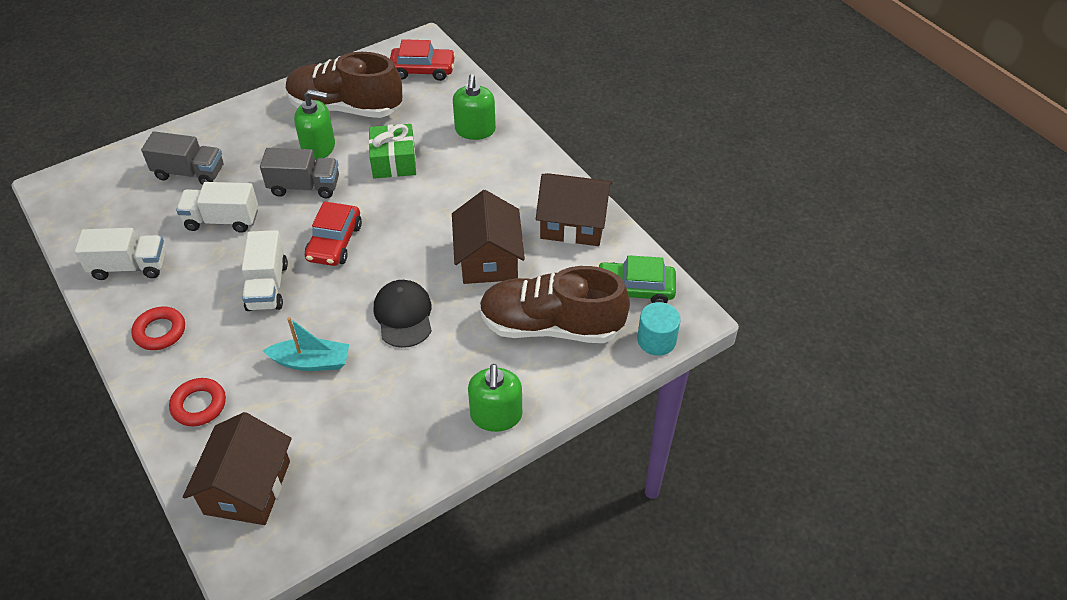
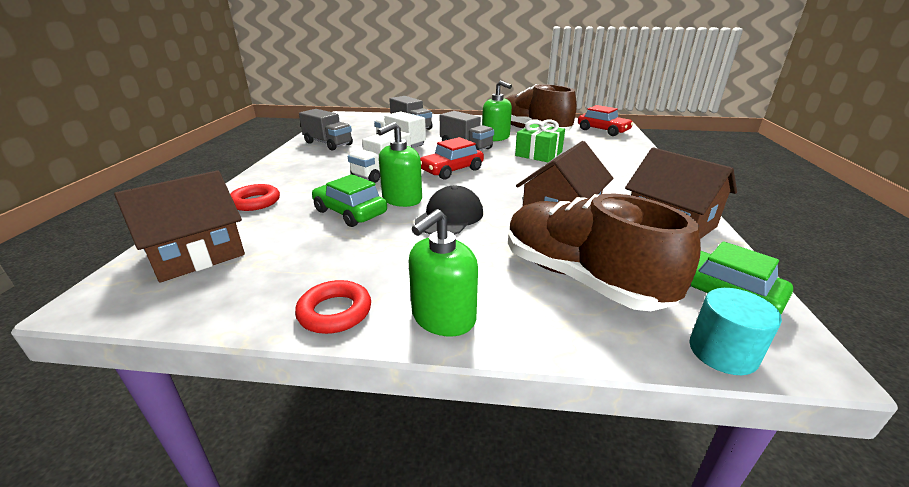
camera: 40 degrees right, 20 degrees down
white truck [75,228,166,280] -> grey truck [299,109,353,150]
red ring [131,307,185,350] -> red ring moved to [295,280,371,334]
turquoise boat [263,317,349,371] -> green car [312,174,387,227]
green soap dispenser [453,74,496,140] -> green soap dispenser moved to [377,122,422,207]

